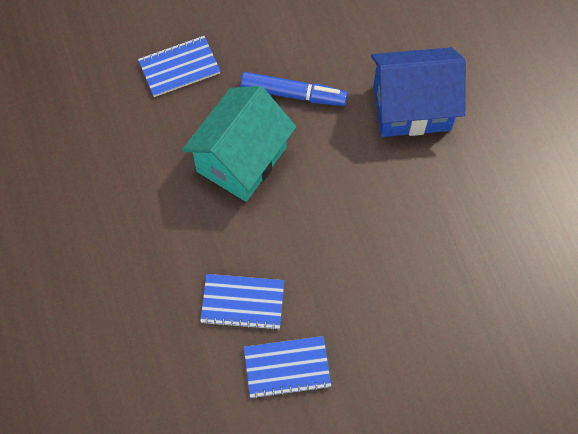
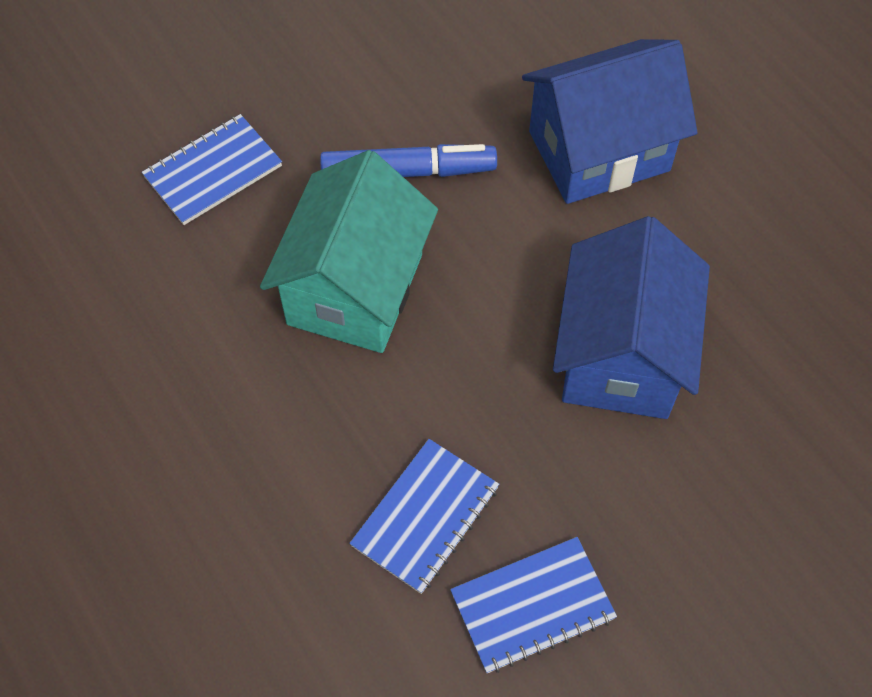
camera: 15 degrees left, 5 degrees down
blue notebook [200,274,284,331] -> blue notebook turned 45 degrees counterclockwise [349,439,499,594]
none -> blue house [553,216,710,419]

